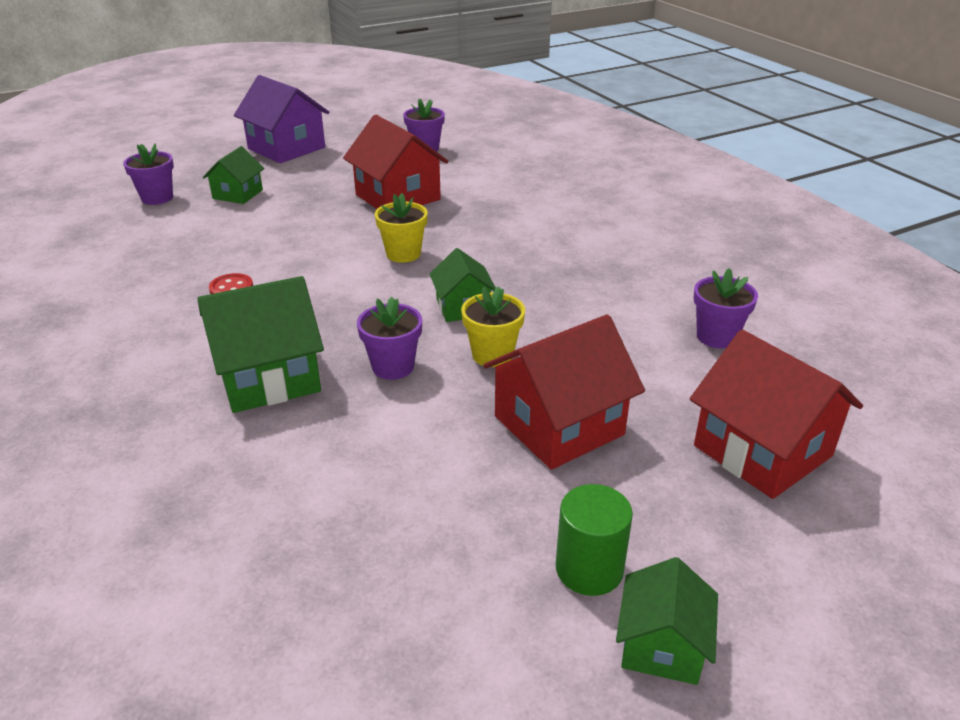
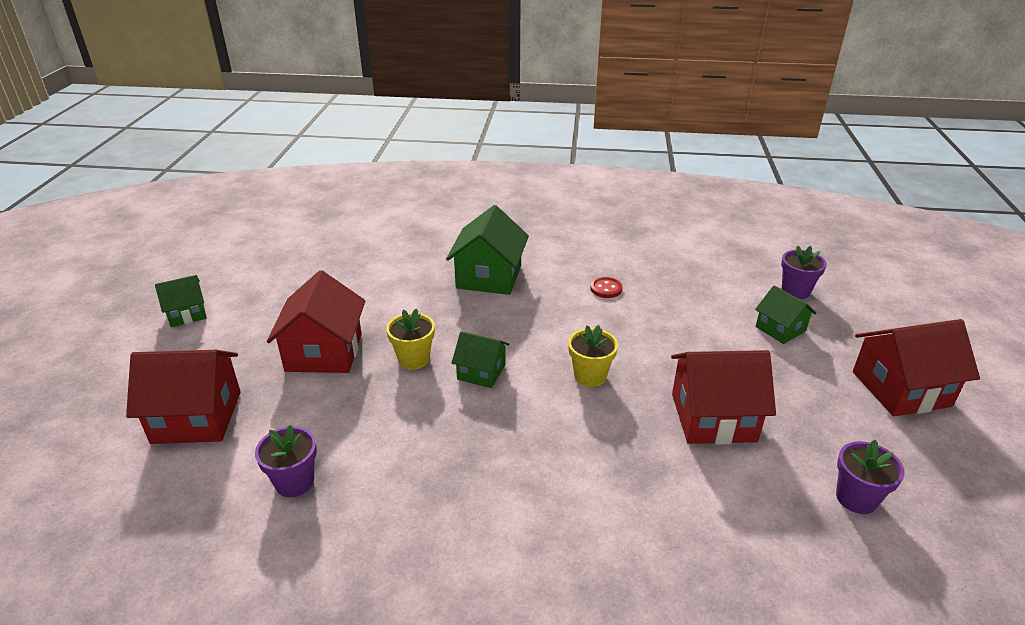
camera: 125 degrees right, 0 degrees up
purple house [234,75,329,163] -> red house [853,319,980,416]
purple flower pot [357,297,422,380] -> none
green cylinder [556,484,633,596] -> none
green house [616,557,718,685] -> green house turned 75 degrees counterclockwise [155,275,207,327]

